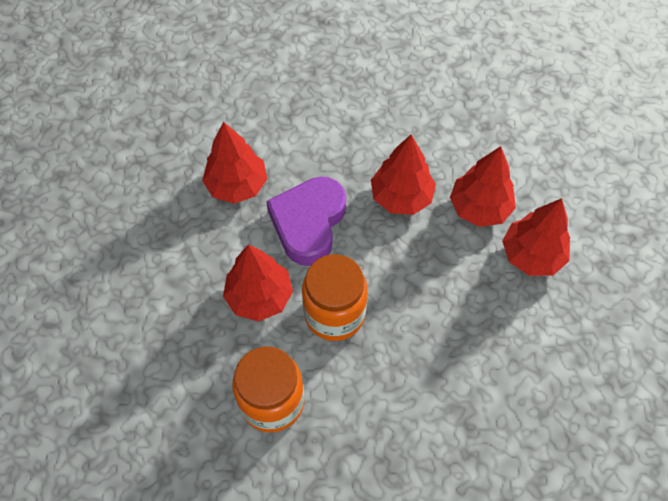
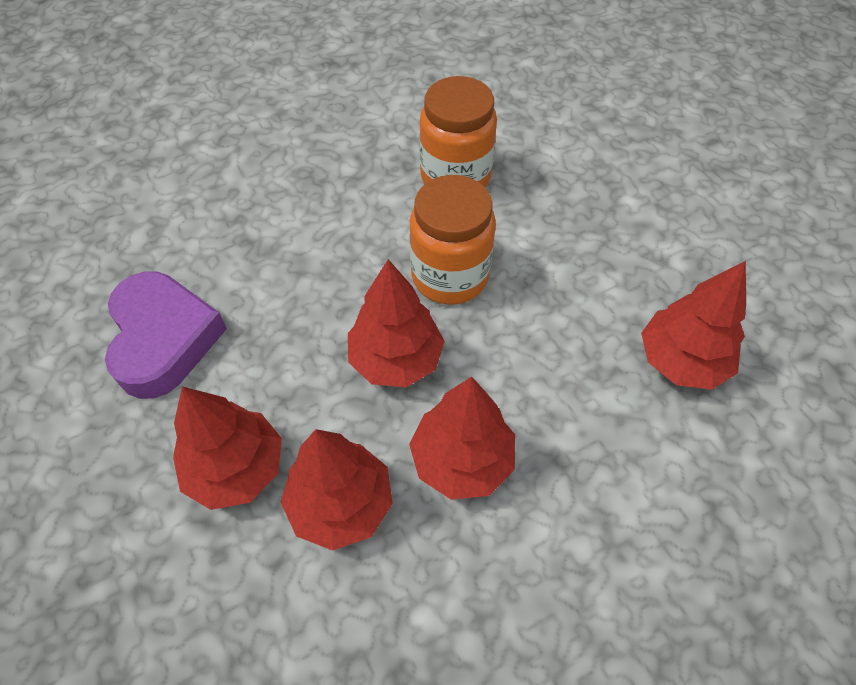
camera: 150 degrees right, 5 degrees down
red tree [223,244,293,321] -> red tree moved to [348,259,445,387]
purple heart [266,176,346,266] -> purple heart moved to [105,271,227,399]

